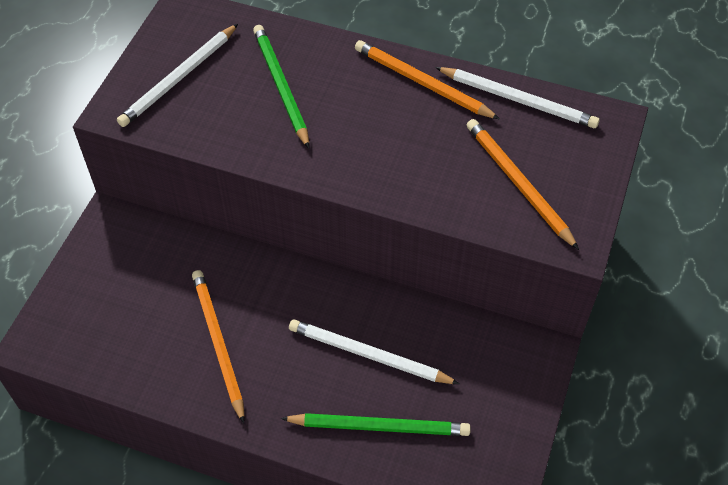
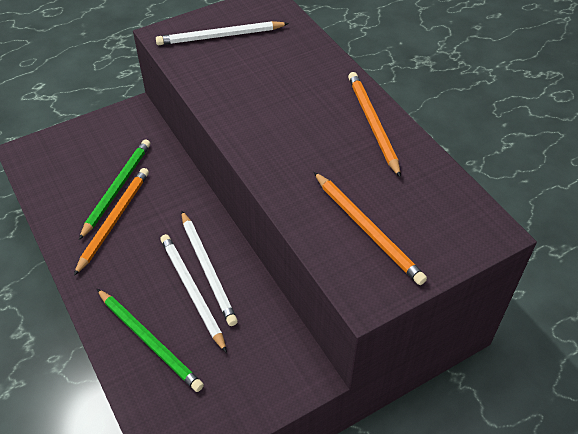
camera: 40 degrees right, 5 degrees down
green pencil [253,25,309,149] -> green pencil moved to [79,139,150,240]
white pencil [435,67,600,128] -> white pencil moved to [181,210,238,326]
orange pencil [467,119,579,250] -> orange pencil turned 135 degrees clockwise [314,172,427,285]

